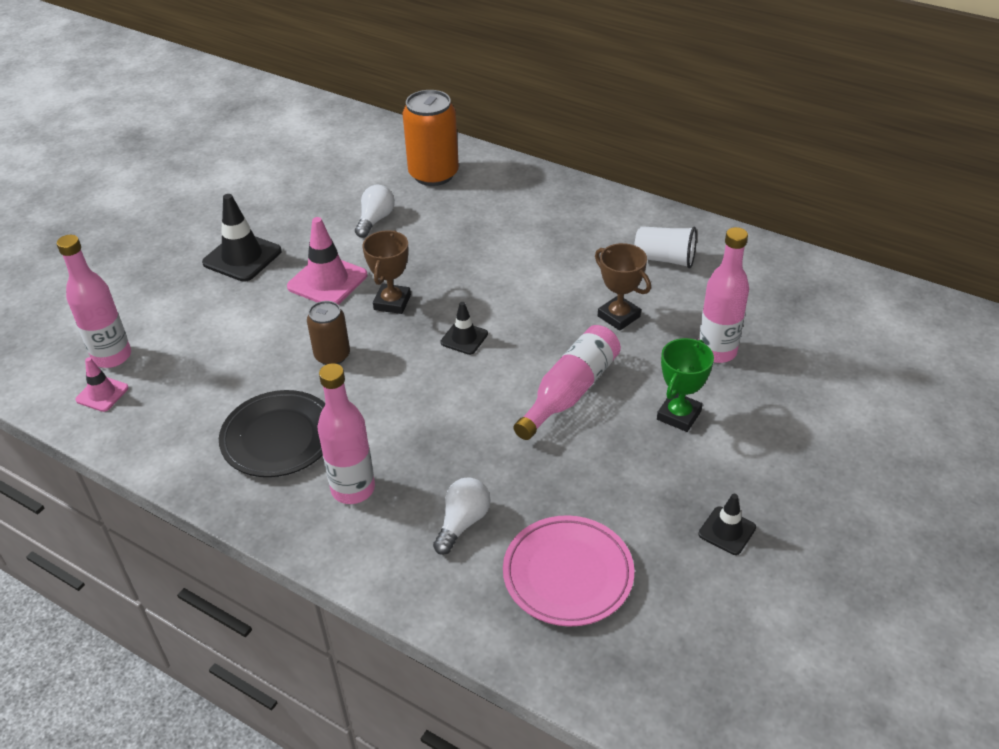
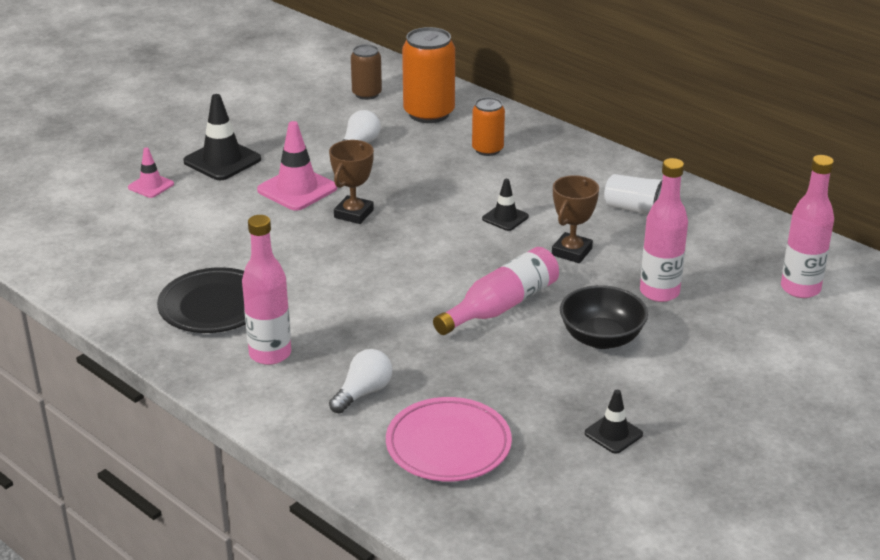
camera: 10 degrees right, 10 degrees down
pink bottle [57,235,131,368] -> pink bottle moved to [781,155,834,298]
pink traffic cone [75,357,129,412] -> pink traffic cone moved to [128,147,174,198]
brown can [307,301,350,365] -> brown can moved to [351,44,382,100]
black traffic cone [440,302,488,355] -> black traffic cone moved to [482,179,529,231]
brown trophy [595,243,651,331] -> brown trophy turned 60 degrees clockwise [552,175,599,263]
green trophy [657,338,714,432] -> black bowl [560,285,648,349]
none -> orange can [472,97,505,156]

